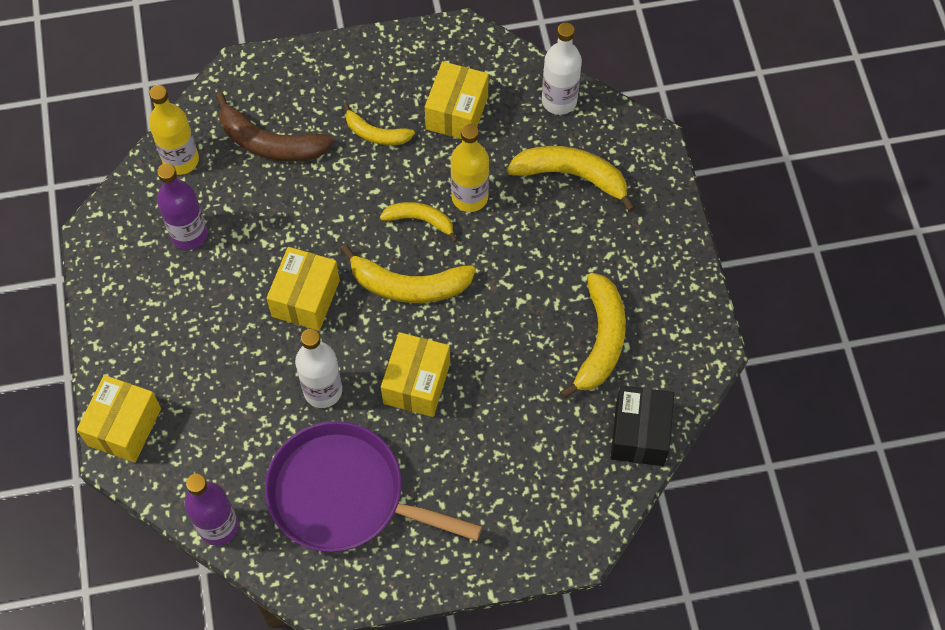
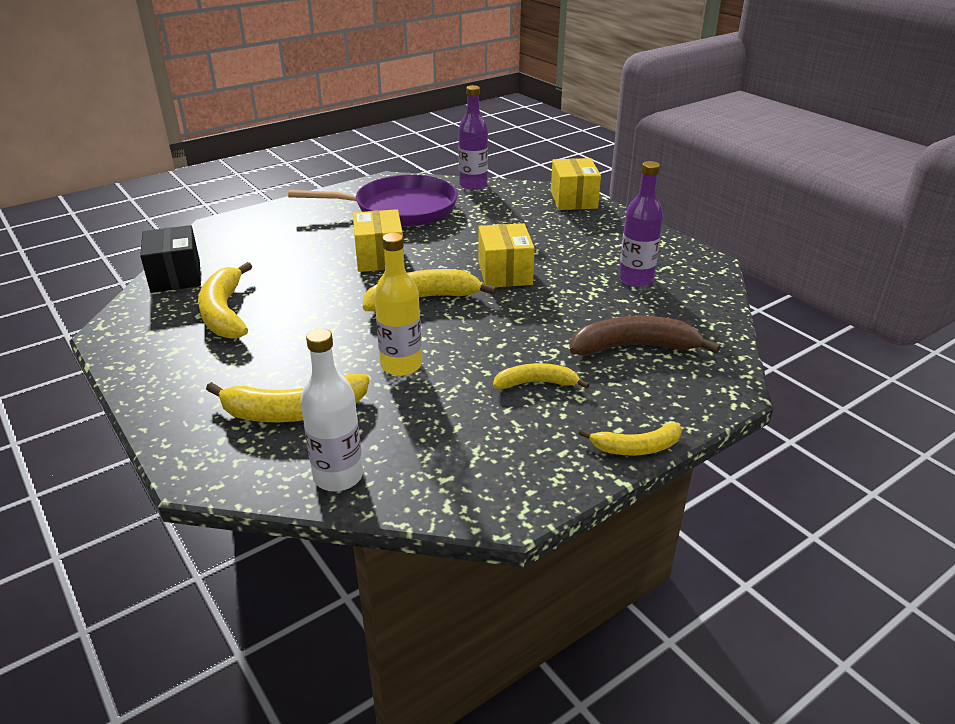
camera: 155 degrees right, 30 degrees down
yellow bottle [149,85,199,175] -> none
white bottle [295,329,342,408] -> none
yellow banana [380,202,458,243] -> yellow banana moved to [579,423,682,455]
yellow box [425,61,489,139] -> none

